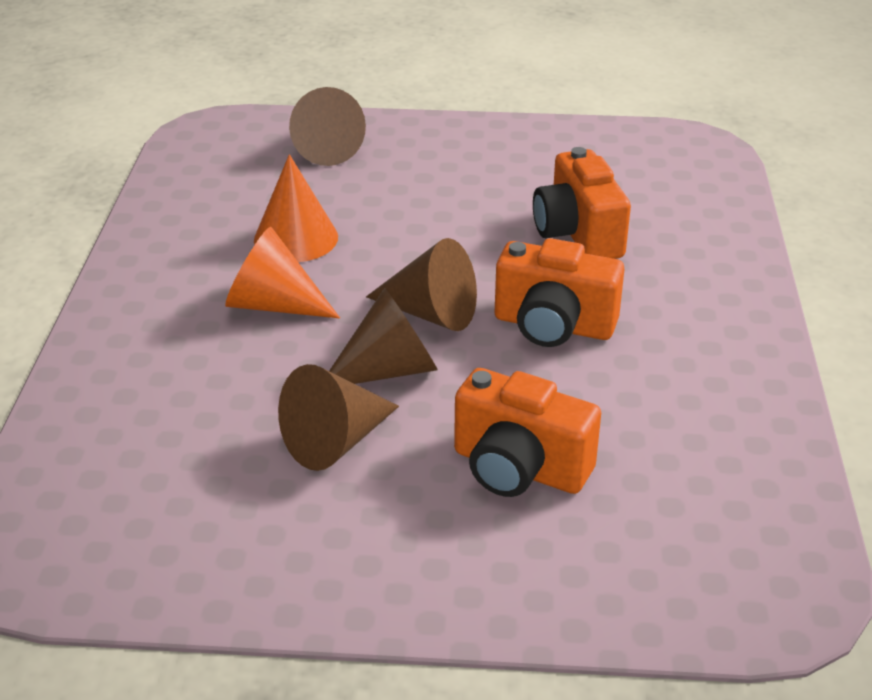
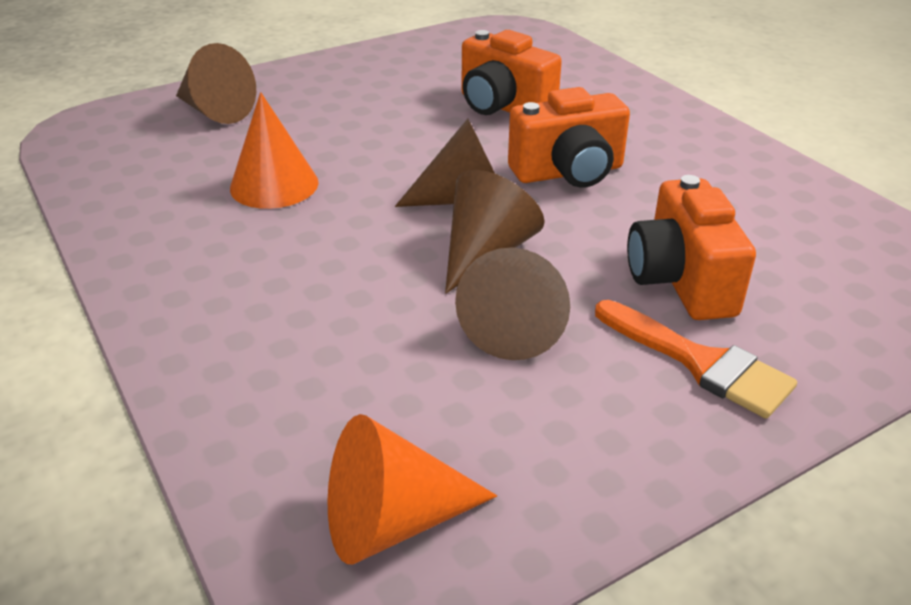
camera: 35 degrees left, 0 degrees up
orange cone [225,227,340,318] -> orange cone moved to [328,414,497,564]
orange camera [454,368,601,497] -> orange camera turned 90 degrees clockwise [627,175,756,320]
none -> orange brush [595,300,797,419]

